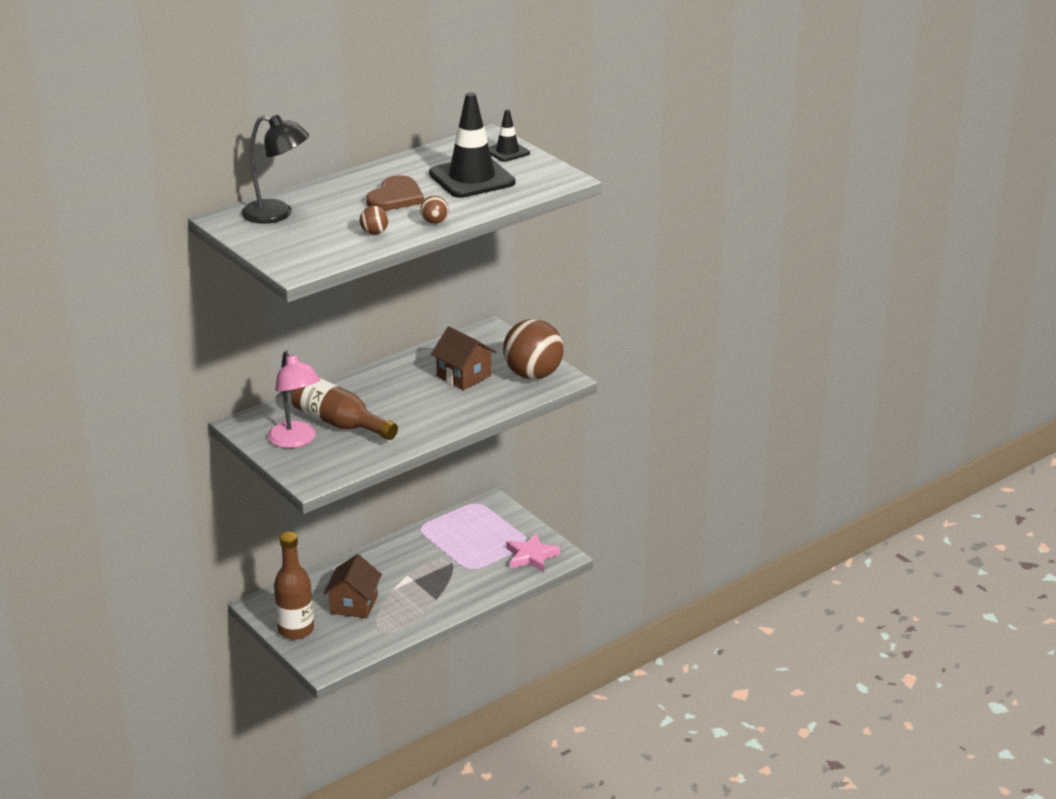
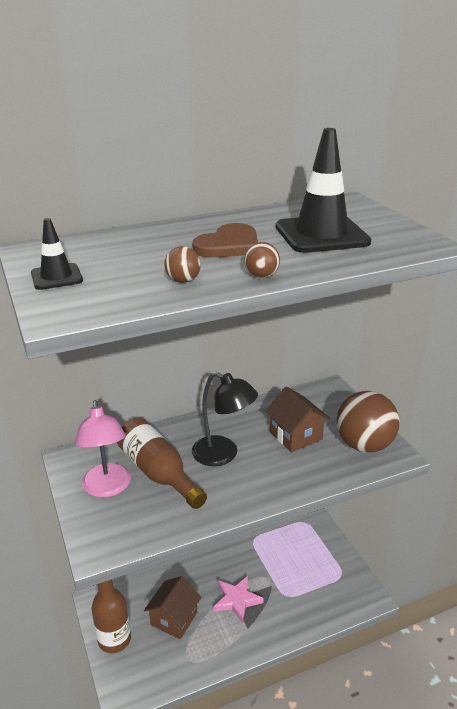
camera: 15 degrees right, 0 degrees up
black lamp [241,115,309,224] -> black lamp moved to [192,372,258,466]
black traffic cone [489,109,530,162] -> black traffic cone moved to [31,218,83,290]
pink star [506,533,560,572] -> pink star moved to [214,576,263,623]

